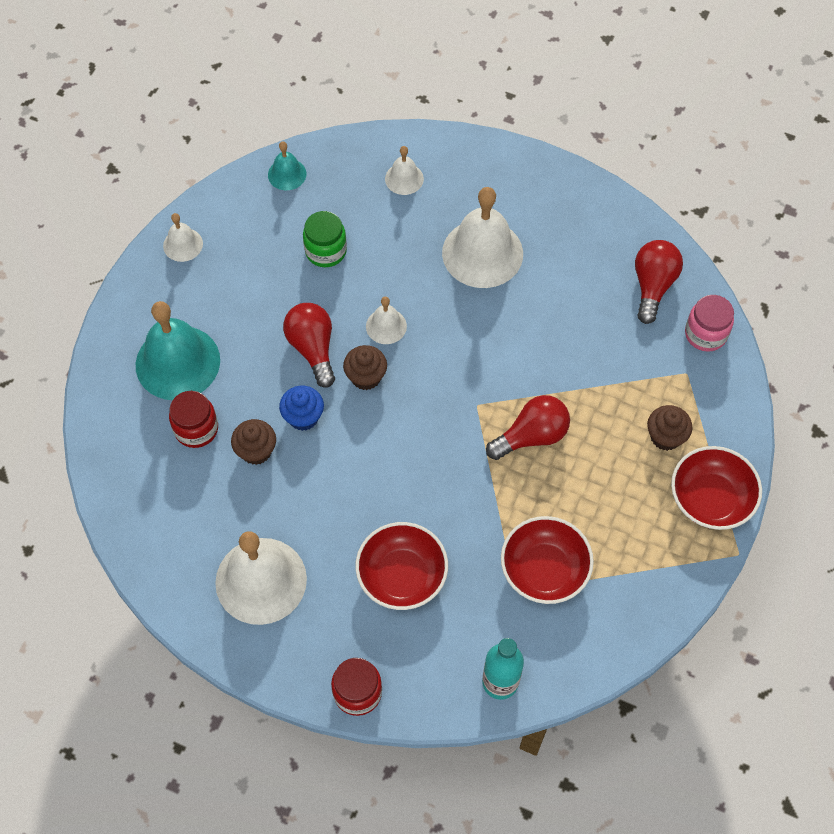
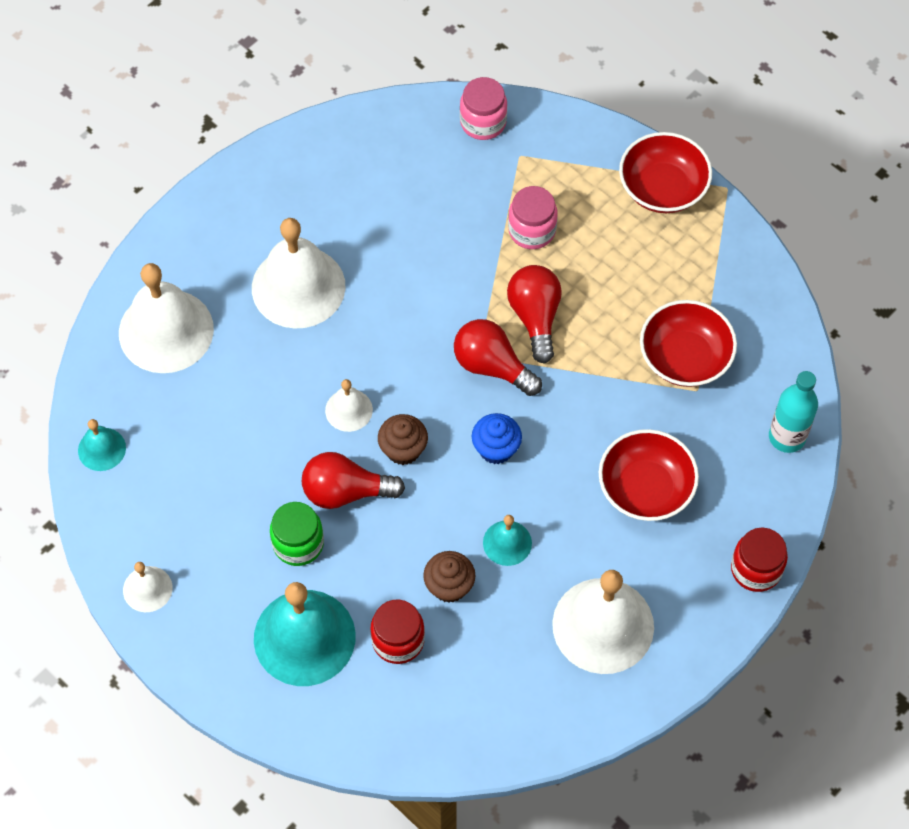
camera: 70 degrees left, 0 degrees up
blue cupcake [279,386,324,431] -> blue cupcake moved to [472,413,522,464]
green jar [303,211,347,267] -> green jar moved to [270,502,324,566]
white bell [385,146,424,195] -> white bell [119,263,214,373], size x2.04
red light bulb [635,240,683,324] -> red light bulb moved to [454,319,542,396]
brown cupcake [647,405,692,451] -> none
none -> turquoise bell [483,515,532,566]
none -> pink jar [508,186,558,249]

